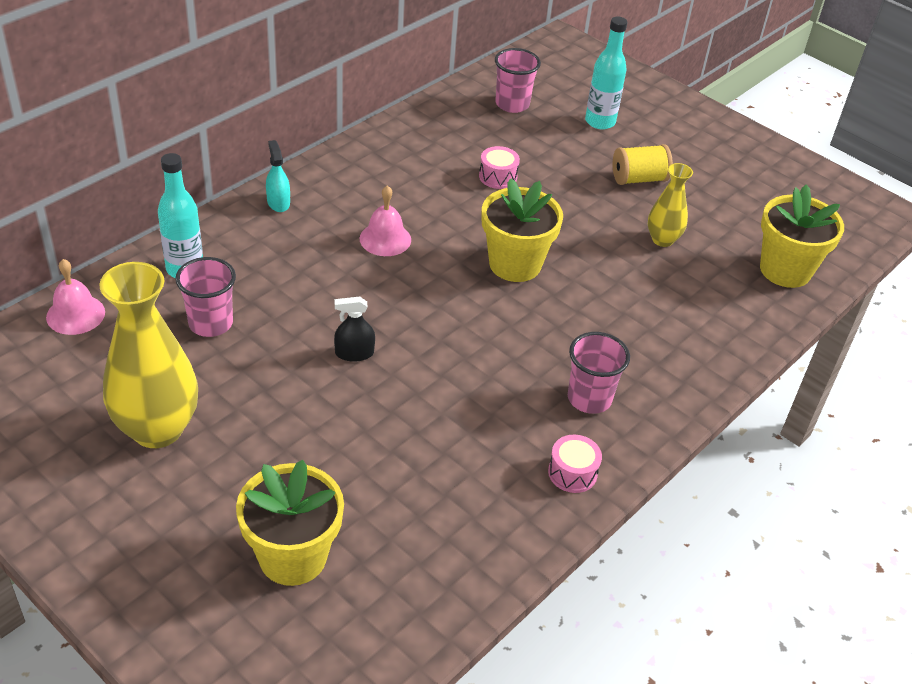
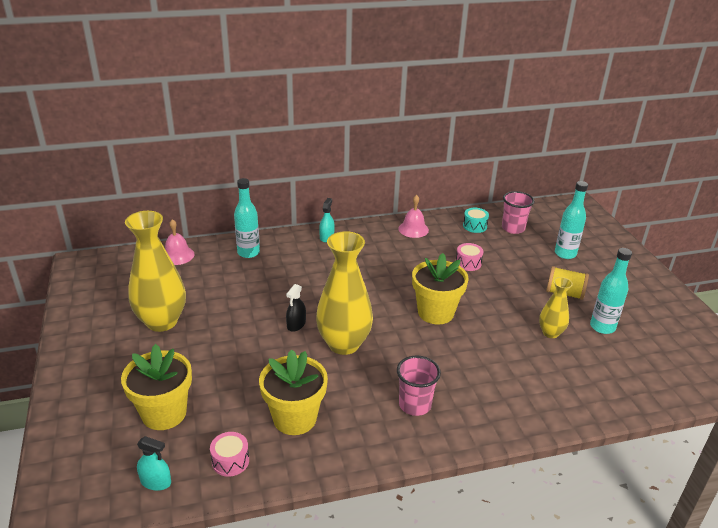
camera: 35 degrees right, 10 degrees down
pink cup [175,257,236,337] -> none
black spray bottle [334,296,375,362] -> black spray bottle turned 90 degrees counterclockwise [286,284,306,332]
pink bell [360,185,411,256] -> pink bell moved to [398,195,429,238]
pink drum [548,435,602,493] -> pink drum moved to [210,432,249,477]
yellow flower pot [760,185,844,288] -> yellow flower pot moved to [259,349,328,435]
none -> turquoise spray bottle [137,436,171,491]
none -> yellow vase [316,231,373,355]
none -> turquoise drum [463,208,489,233]
none -> turquoise bottle [590,248,632,334]

